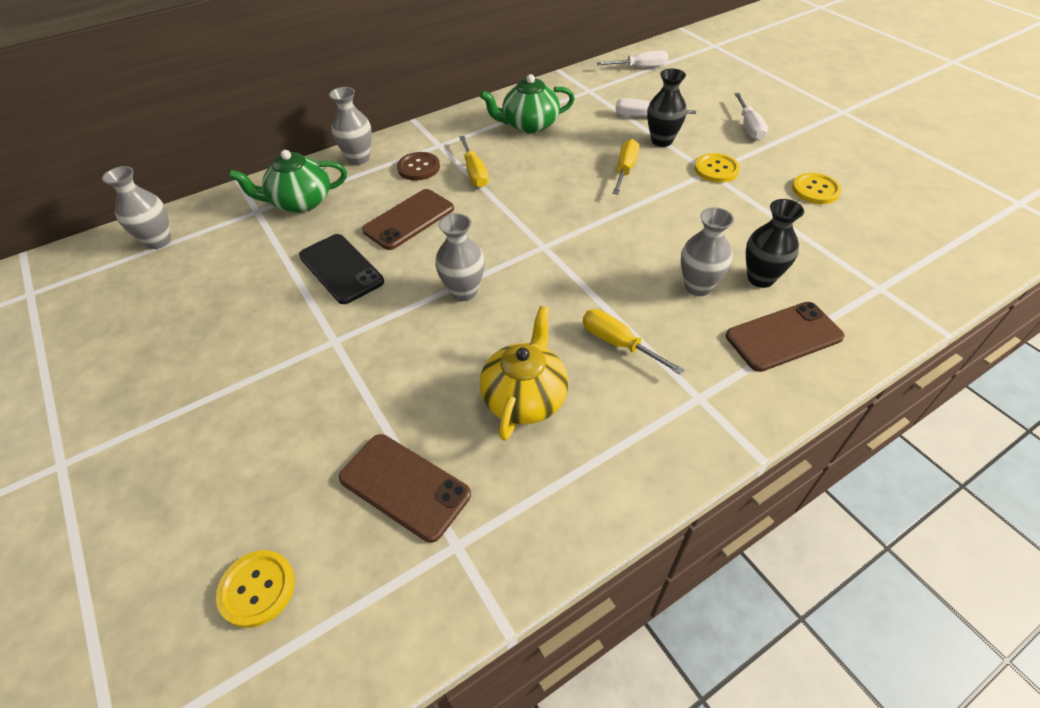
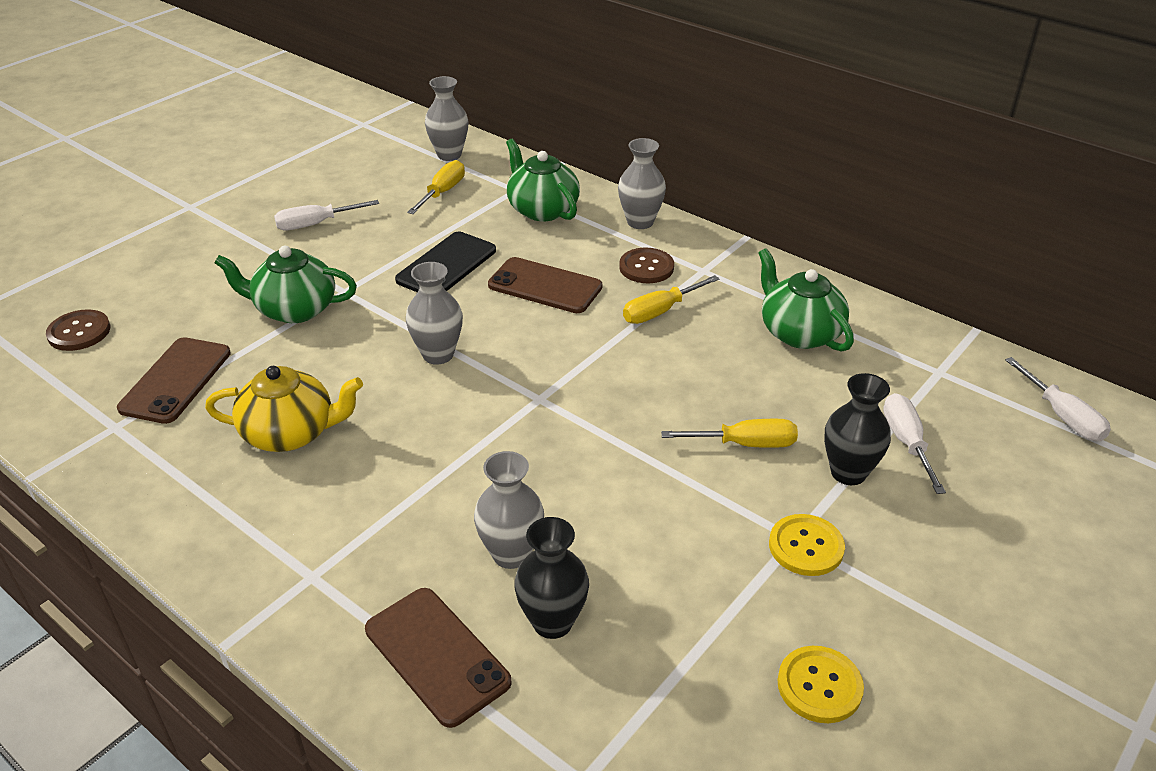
camera: 70 degrees right, 10 degrees down
yellow button [216,550,295,628] -> brown button [46,309,110,351]
yellow screwdriver [583,309,684,375] -> yellow screwdriver moved to [407,160,465,214]
white screwdriver [734,93,768,140] -> white screwdriver moved to [274,200,379,230]
none -> green teapot [214,246,357,323]

